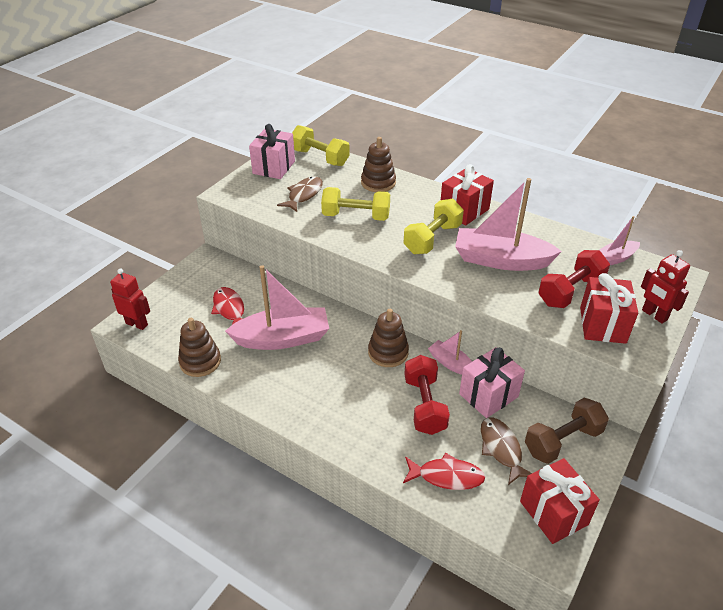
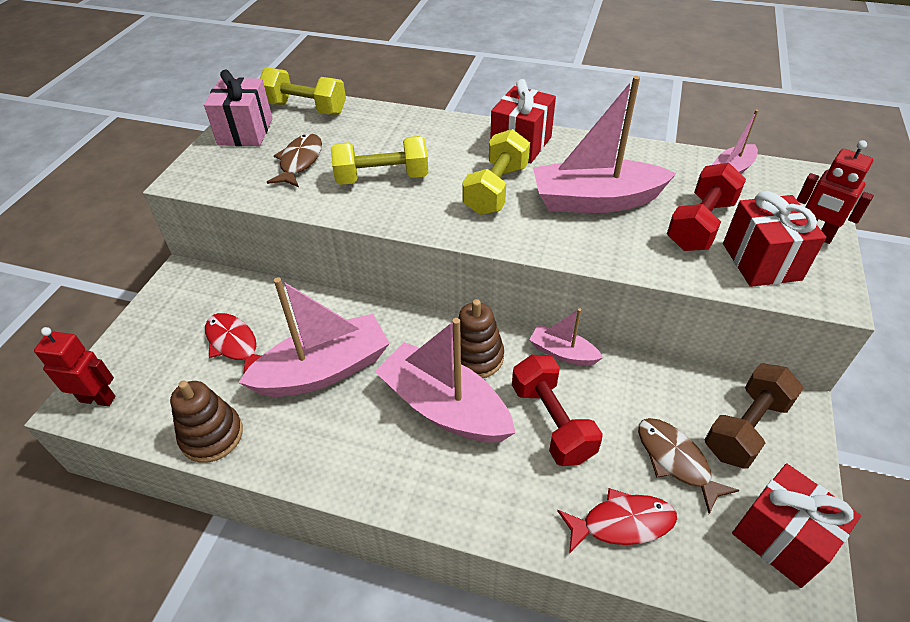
camera: 15 degrees left, 5 degrees up
brown stacking toy [361,137,396,192] -> none
pink gift [459,347,525,418] -> none
none -> pink boat [374,318,516,443]

